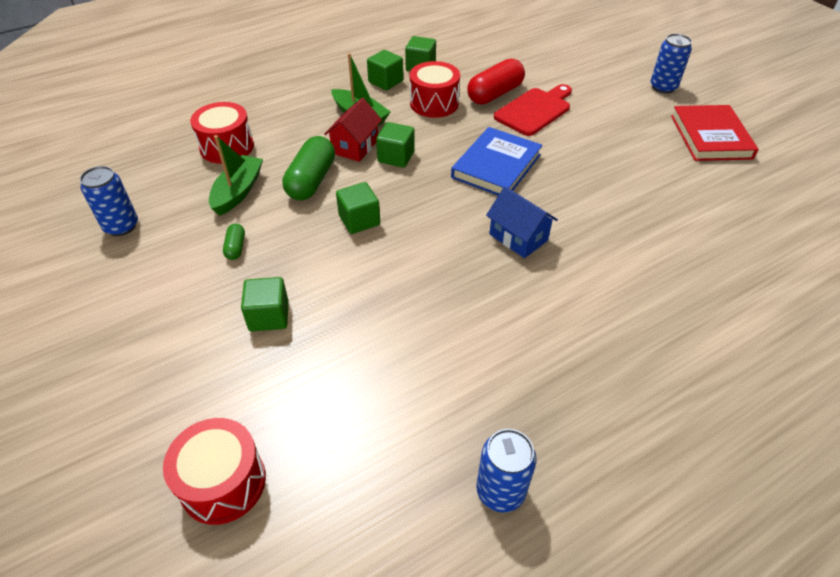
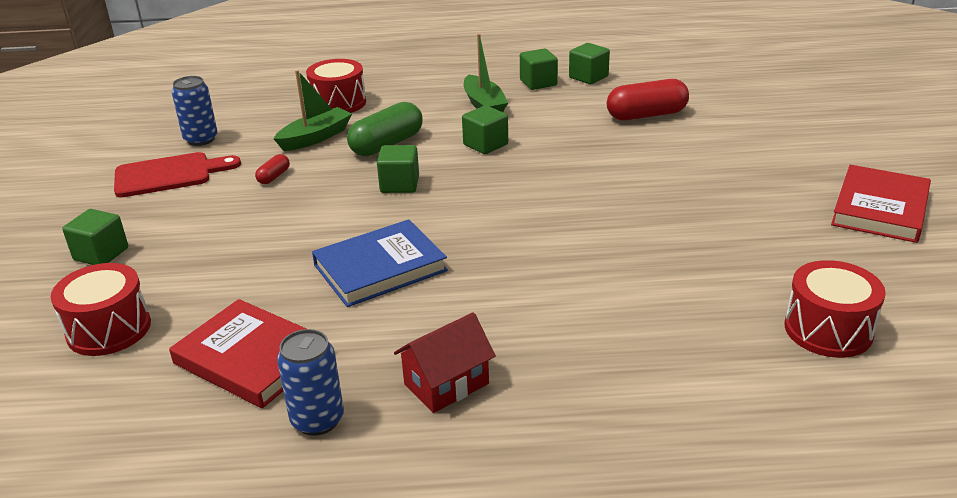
camera: 30 degrees right, 15 degrees down
green capsule [223,224,245,260] -> red capsule [255,154,290,184]
green cube [241,277,289,332] -> green cube moved to [62,209,128,265]
red house [324,98,382,162] -> red house moved to [394,312,496,413]
red drum [410,61,460,118] -> red drum moved to [784,260,886,358]
blue book [451,127,542,195] -> blue book moved to [312,219,448,307]
blue house [486,187,558,258] -> none
red cutting board [494,84,572,136] -> red cutting board moved to [114,152,241,197]
blue can [650,34,692,94] -> none
none -> red book [169,299,306,408]

